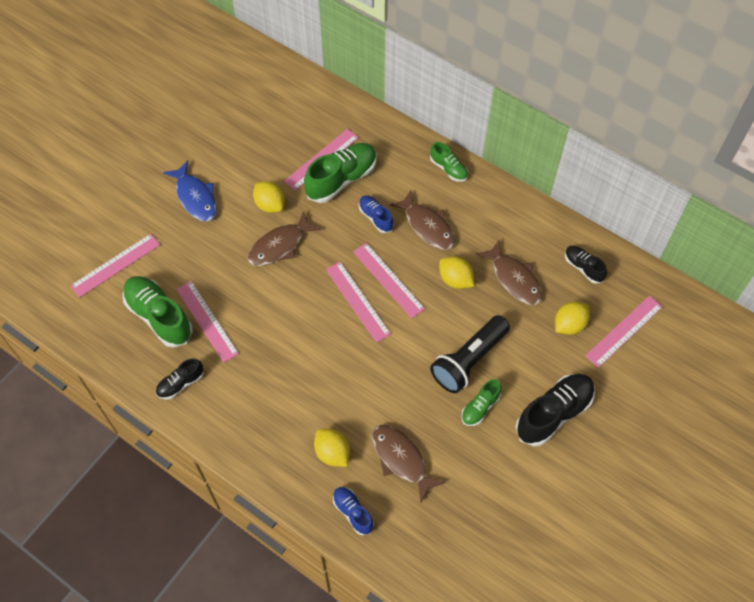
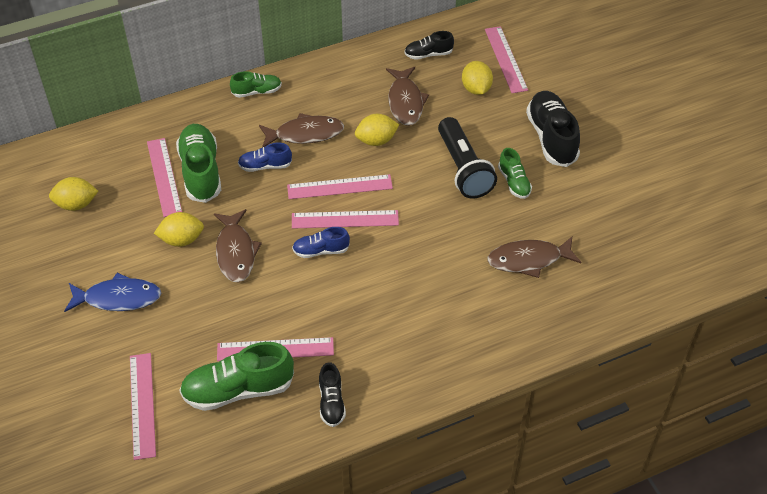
camera: 60 degrees left, 10 degrees down
yellow lemon [314,429,350,467] -> yellow lemon moved to [49,177,98,211]
blue shoe [333,487,374,535] -> blue shoe moved to [292,227,350,258]
brown fish [476,240,542,305] -> brown fish turned 90 degrees clockwise [386,66,429,126]

